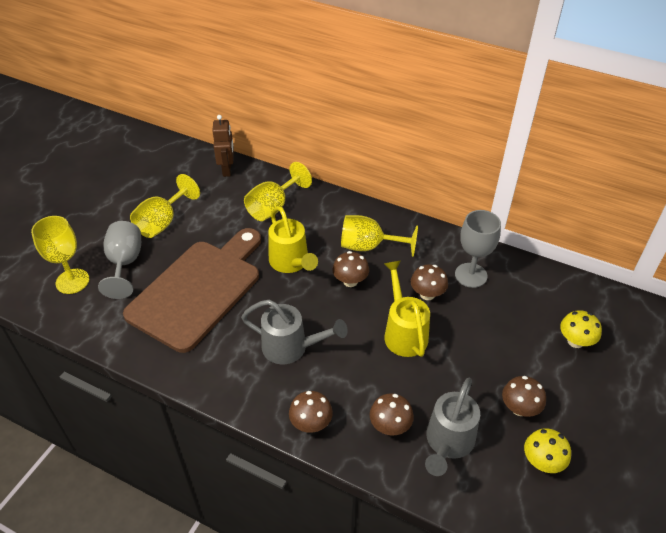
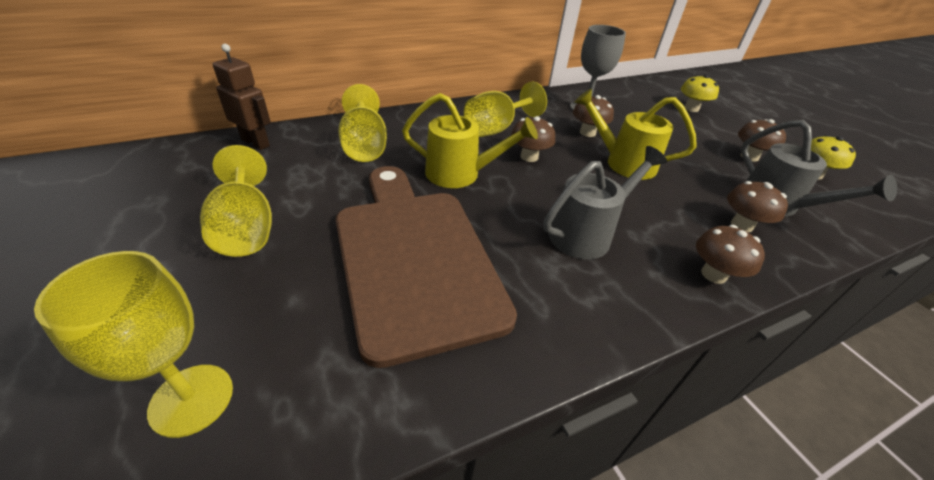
camera: 55 degrees left, 5 degrees down
grey goblet [98,221,141,299] -> none

